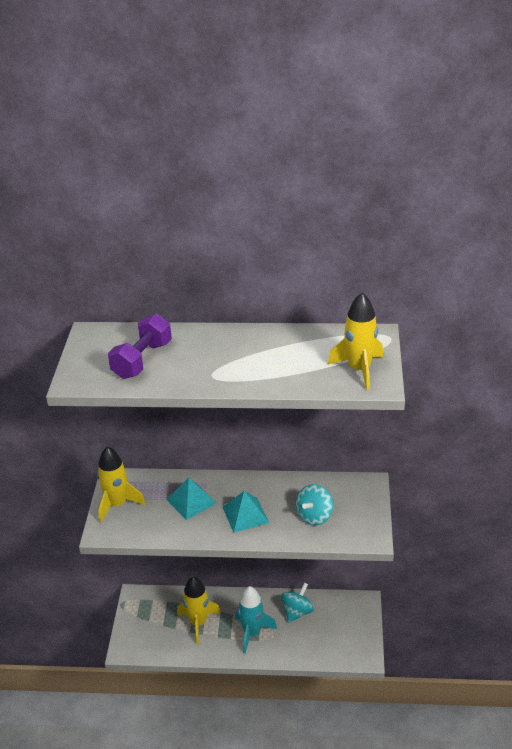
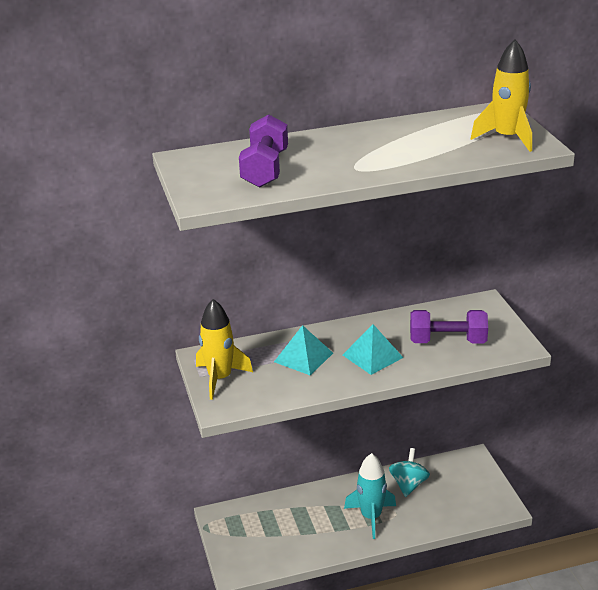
camera: 20 degrees left, 5 degrees down
yellow rocket [177,576,221,644] -> none
turquoise spinning top [296,484,333,525] -> purple dumbbell [410,310,488,343]

